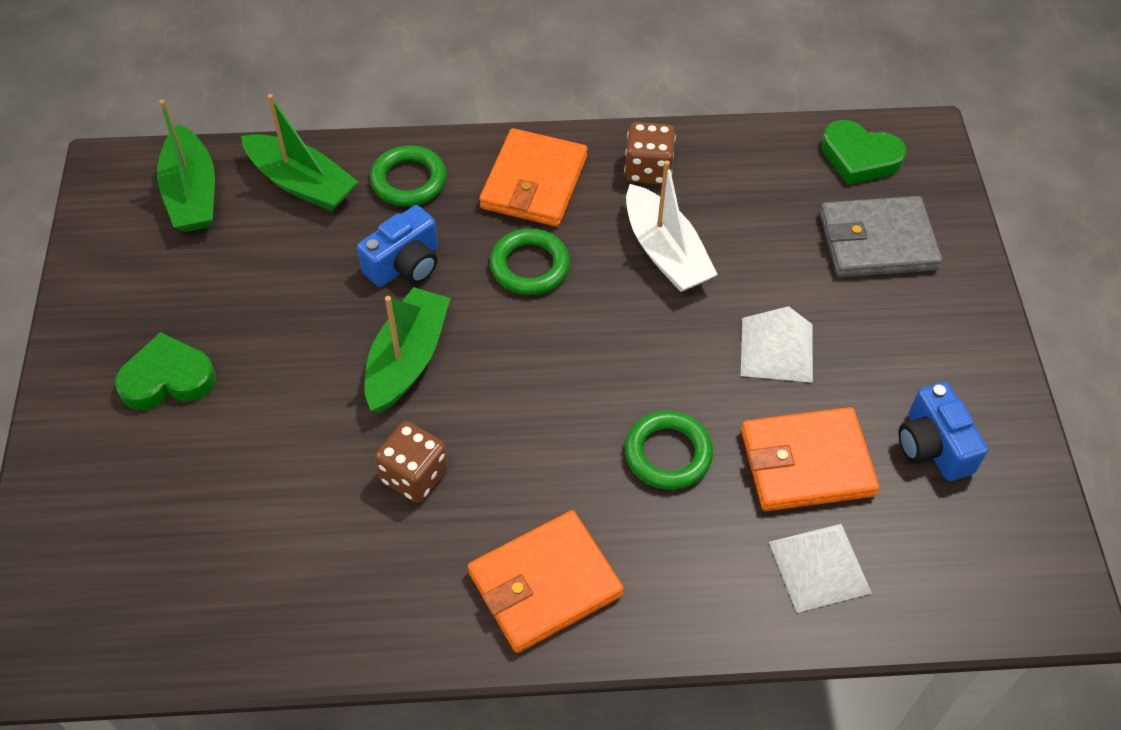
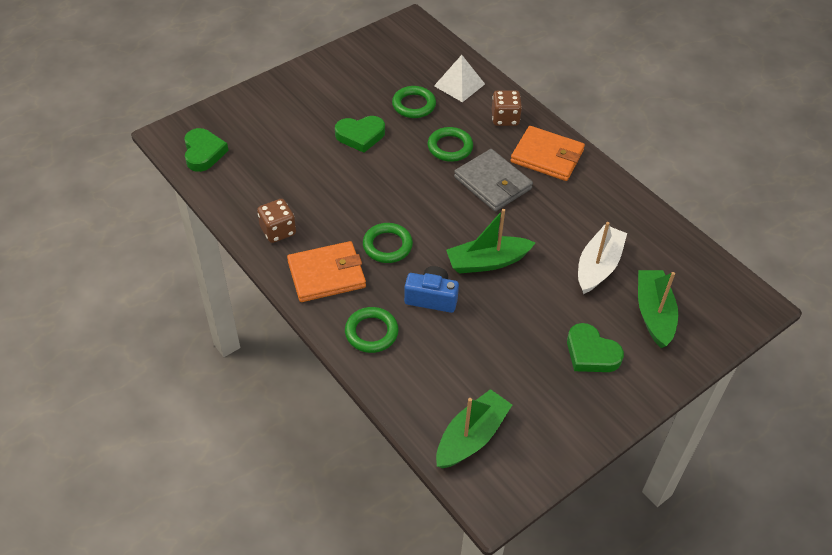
camera: 125 degrees left, 5 degrees down
green boat [241,94,358,211] -> green boat moved to [638,270,678,348]
brown dice [375,421,448,503] -> brown dice moved to [492,90,522,126]
white boat [626,160,718,292] -> white boat moved to [578,222,627,294]
white pyramid [741,306,813,383] -> green heart [335,116,385,153]
orange wallet [741,407,879,511] -> green ring [392,86,436,118]
grey wallet [820,196,942,277] -> grey wallet moved to [454,149,533,211]
blue camera [898,382,988,481] -> none

